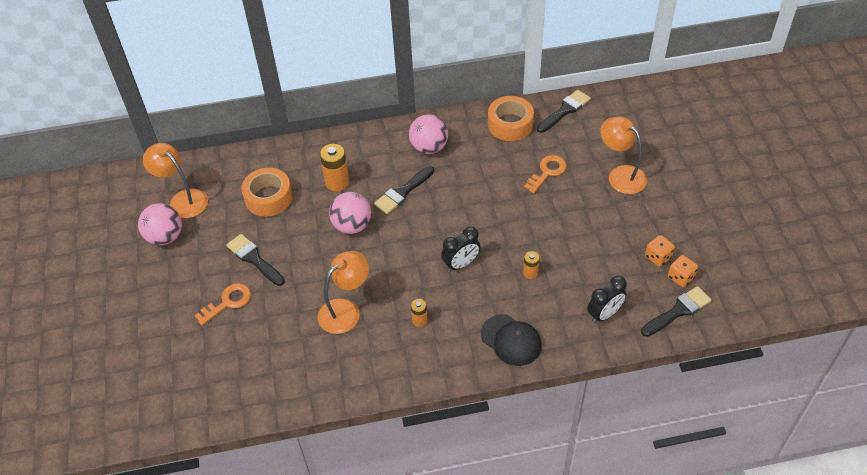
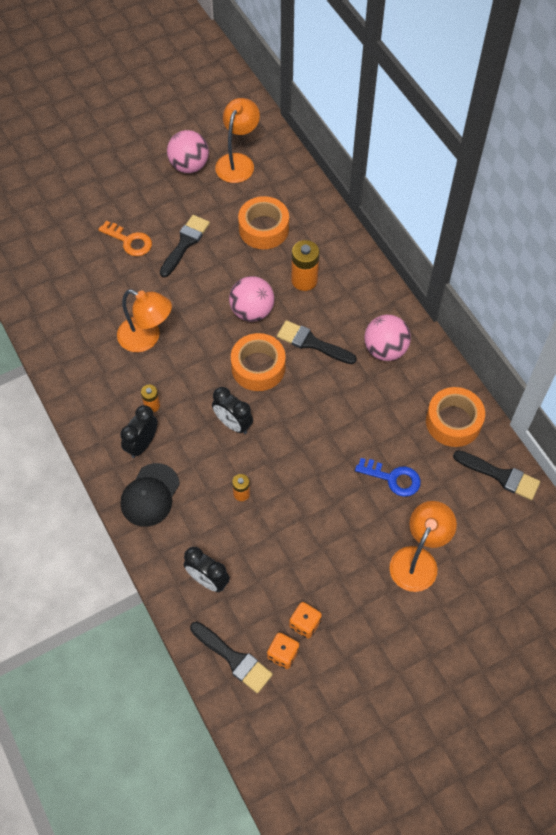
camera: 70 degrees right, 10 degrees up
orange key [524,155,567,193] -> blue key [355,458,421,497]
none -> black clock [120,405,158,458]
none -> orange tape [231,333,286,391]

